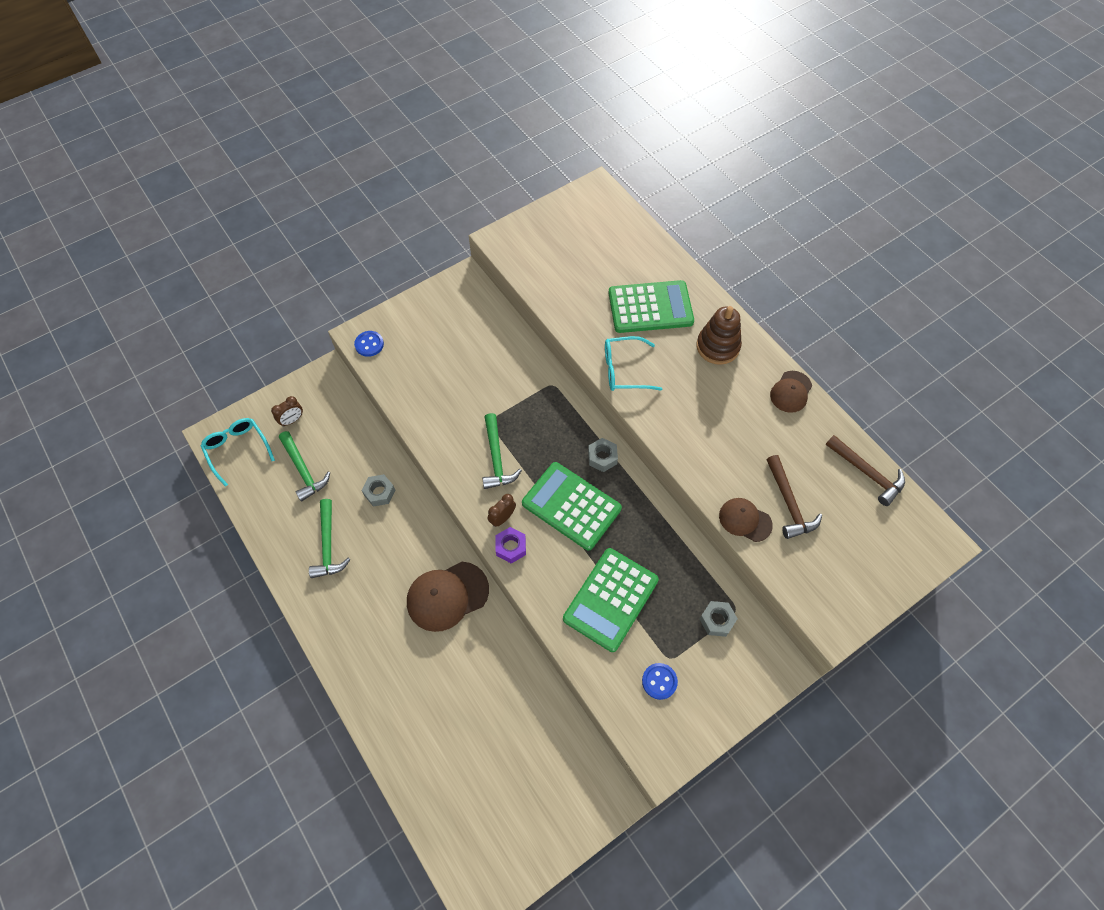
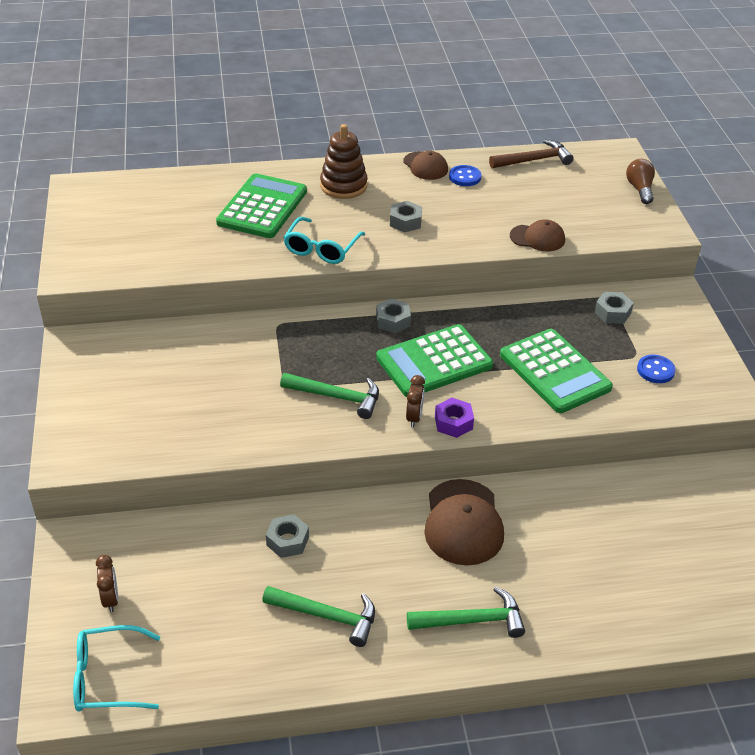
camera: 65 degrees left, 20 degrees down
green hammer [279,431,330,502] -> green hammer moved to [407,587,525,638]
blue button [354,331,384,357] -> blue button moved to [449,165,481,186]
brown clock [488,494,516,527] -> brown clock turned 150 degrees counterclockwise [406,375,425,427]
brown cap [719,498,773,542] -> brown cap turned 135 degrees counterclockwise [510,219,565,252]
brown hammer [767,455,822,539] -> none
none -> grey nut [390,201,422,233]
none -> brown light bulb [626,159,655,204]

